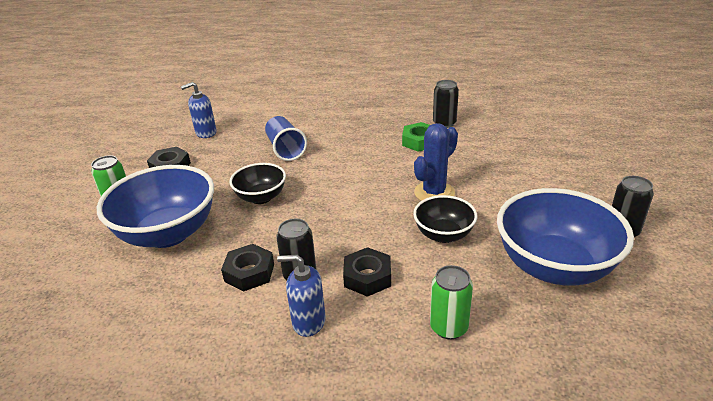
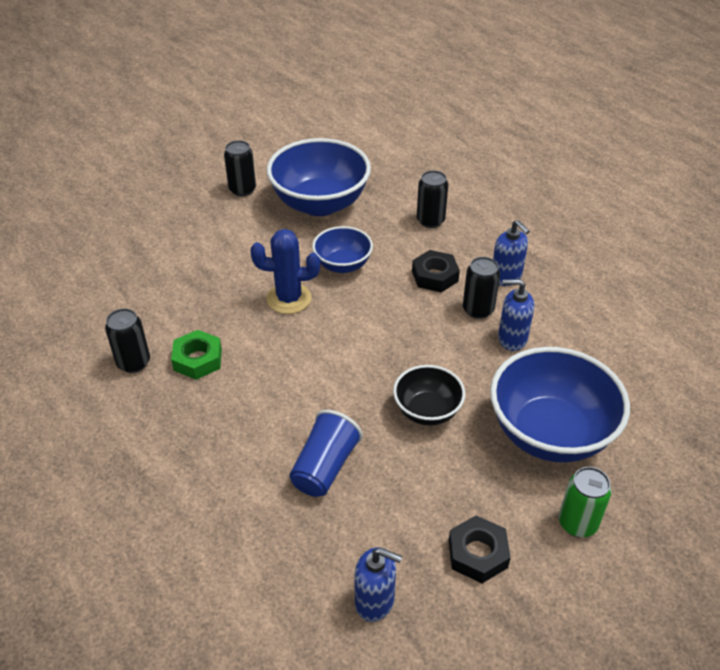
camera: 135 degrees left, 10 degrees up
black nut [221,244,274,291] -> blue soap dispenser [498,279,534,351]
black bowl [413,195,477,243] -> blue bowl [312,226,373,273]
green can [430,265,473,339] -> black can [417,170,448,228]

